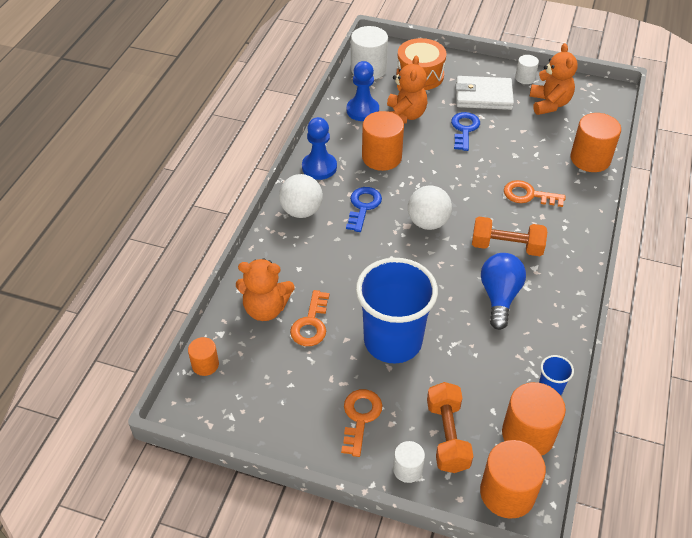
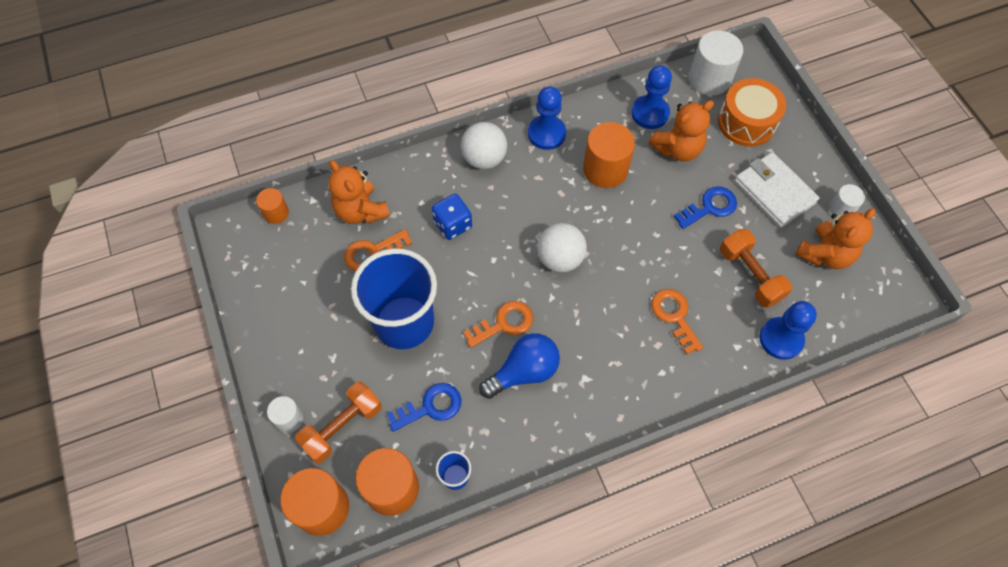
camera: 50 degrees right, 15 degrees up
orange key [341,389,383,457] -> orange key moved to [463,301,533,348]
blue key [346,187,382,232] -> blue key moved to [387,383,461,432]
orange dumbbell [472,217,547,256] -> orange dumbbell moved to [720,229,792,308]
orange cylinder [571,113,621,172] -> blue pawn [759,301,817,360]
none -> blue dice [432,194,472,240]

